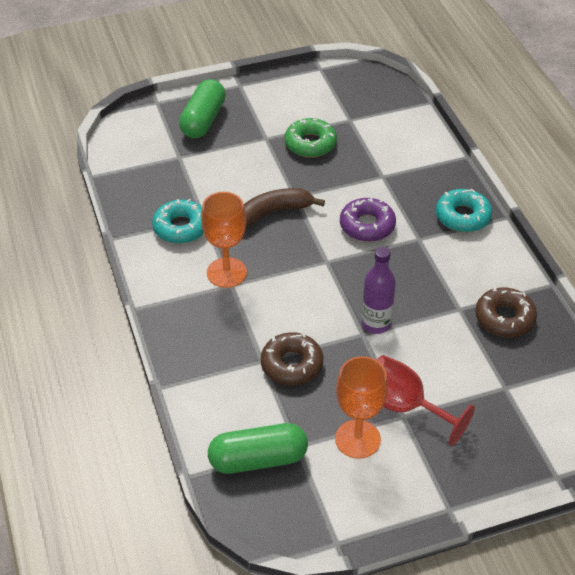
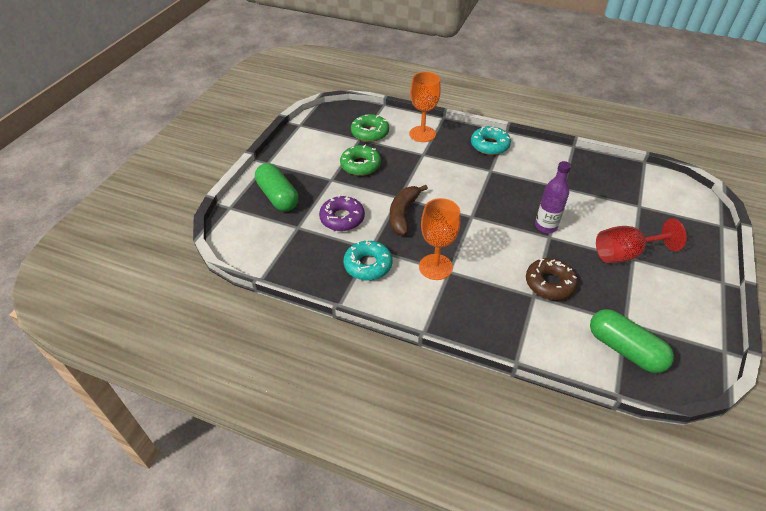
camera: 50 degrees left, 0 degrees up
green capsule [208,423,308,474] -> green capsule turned 75 degrees counterclockwise [590,309,674,373]
orange goblet [335,356,388,459] -> orange goblet moved to [410,72,441,142]
purple donut [340,197,396,242] -> purple donut moved to [319,195,365,231]
brown donut [475,287,537,337] -> none
none -> green donut [351,114,389,142]

